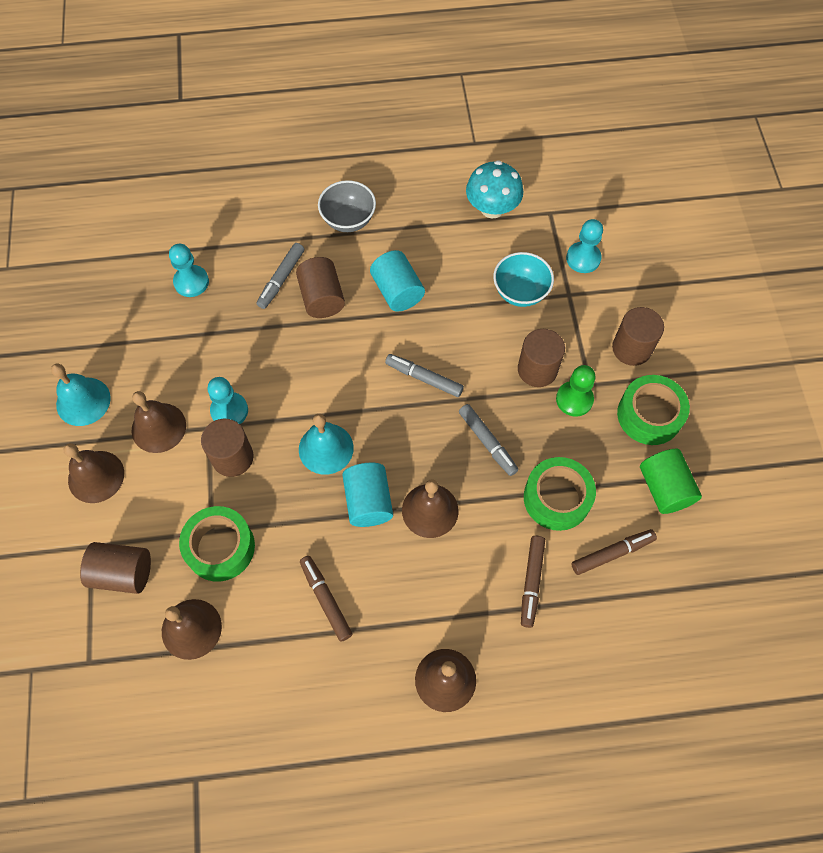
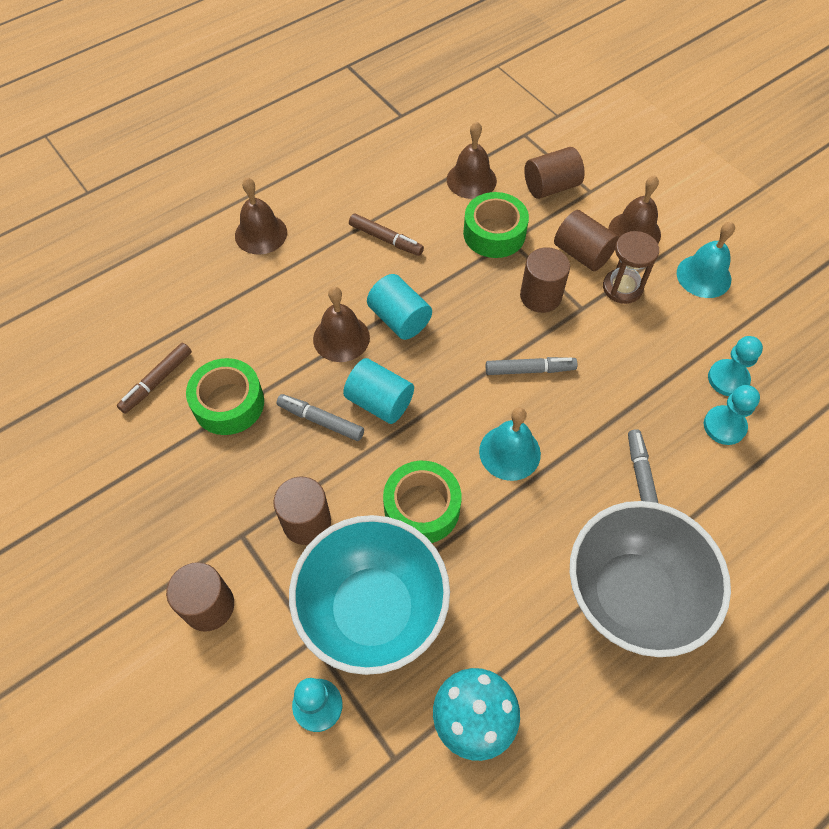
camera: 150 degrees right, 5 degrees down
brown bell [132,391,186,453] -> brown hourglass [603,231,659,304]
turquoise pawn [208,377,248,424] -> turquoise pawn moved to [708,336,763,396]
brown cylinder [296,257,345,318] -> brown cylinder moved to [554,210,619,271]
turquoise bell [299,414,354,475] -> turquoise bell moved to [479,407,541,481]
grey bowl [318,180,376,232] -> grey bowl [570,501,731,657], size x1.89
turquoise cylinder [370,250,425,312] -> turquoise cylinder moved to [343,358,414,424]
grey marker [385,354,464,397] -> grey marker moved to [486,357,578,375]
turquoise bowl [493,252,554,307] -> turquoise bowl [289,515,450,675], size x1.89
brown marker [521,536,545,628] -> none
green pawn [556,365,596,417] -> none
green tape [617,375,690,445] -> green tape moved to [383,461,461,543]
green cylinder [640,449,702,514] -> none

